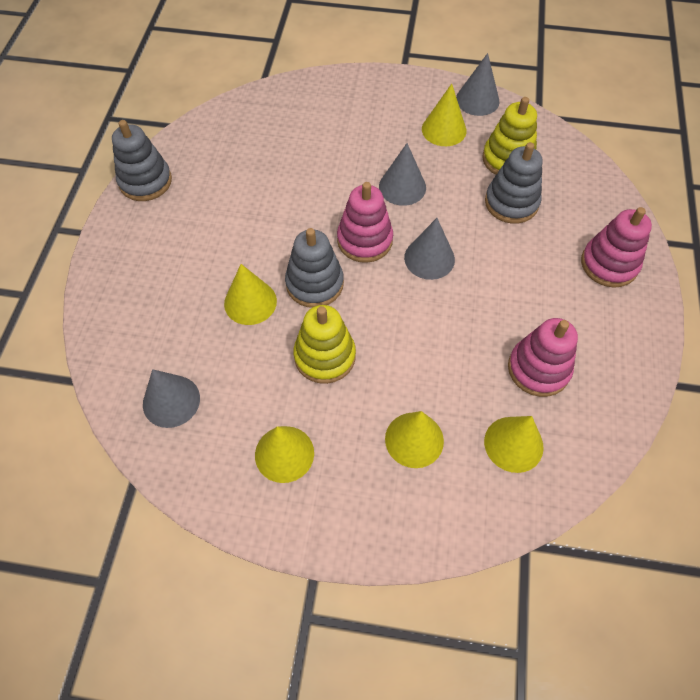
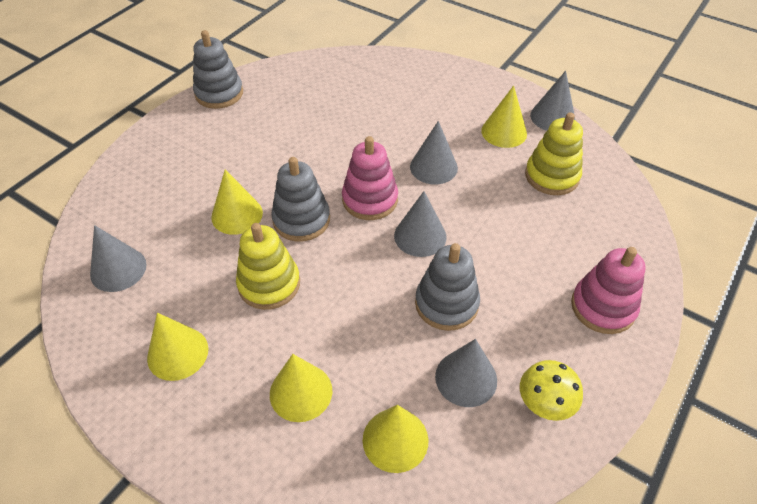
camera: 25 degrees right, 10 degrees down
grey stacking toy [485,142,543,224] -> grey stacking toy moved to [415,243,480,331]
pink stacking toy [508,318,578,397] -> grey cone [435,339,497,407]
none -> yellow mushroom [520,360,583,421]

